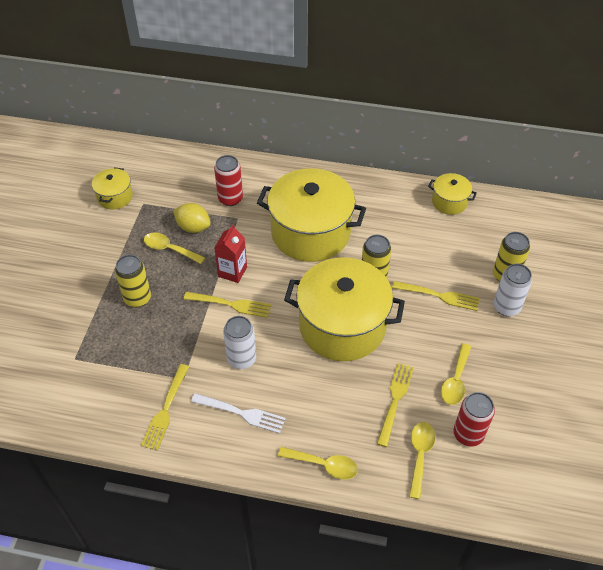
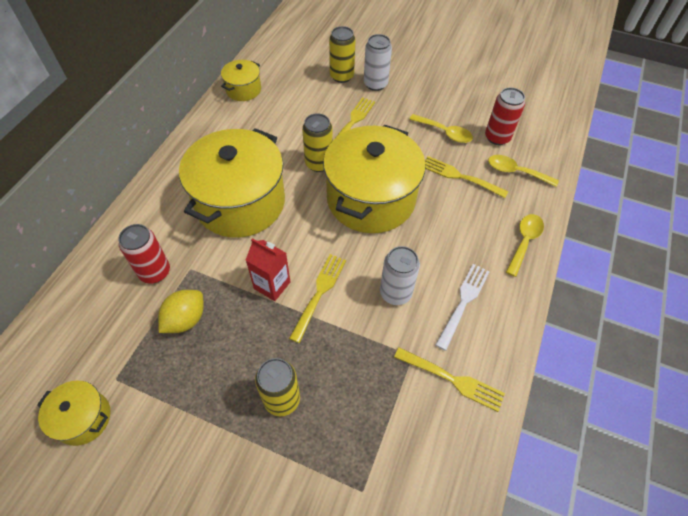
camera: 80 degrees left, 5 degrees up
yellow spoon [144,232,205,264] -> none

